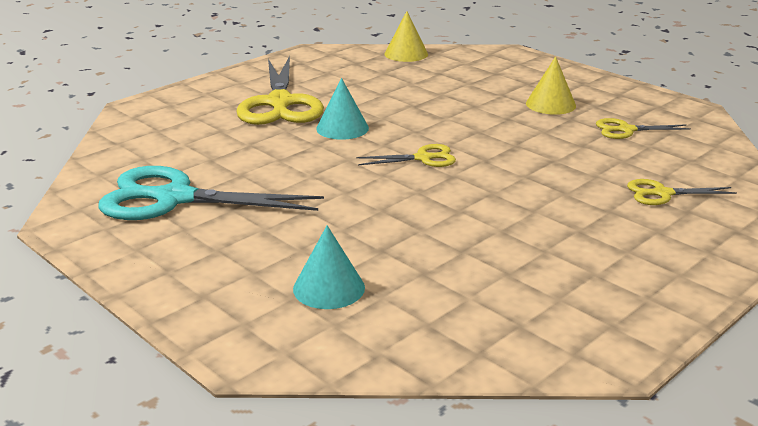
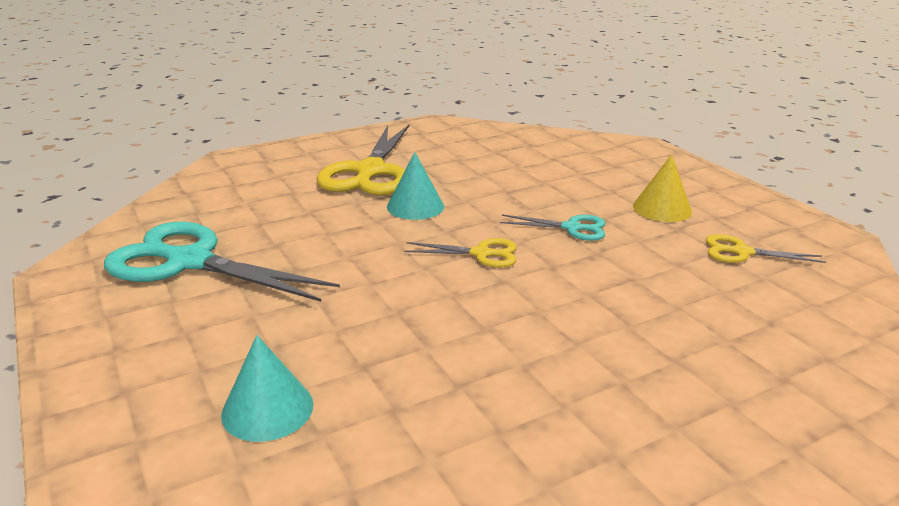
camera: 15 degrees right, 0 degrees up
yellow cone [384,11,428,62] -> none
yellow scissors [627,179,737,205] -> none
none -> turquoise scissors [500,215,605,241]

